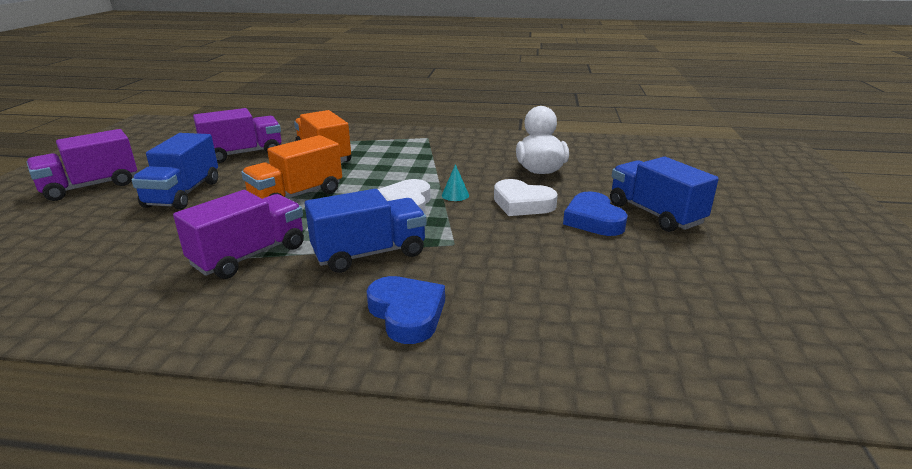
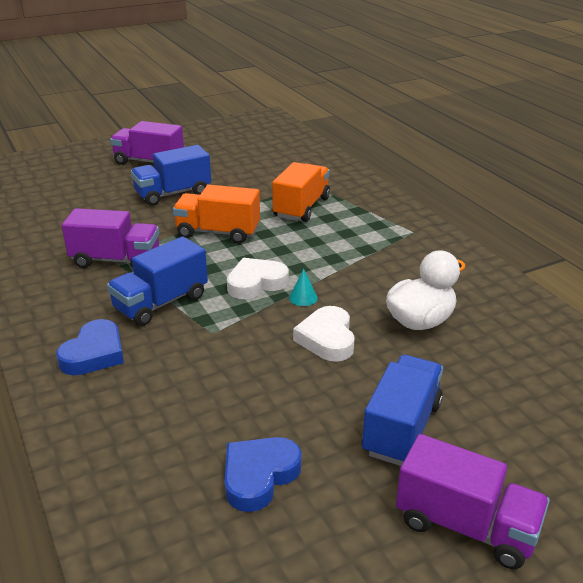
camera: 55 degrees right, 5 degrees up
purple truck [193,108,281,163] -> purple truck moved to [396,434,550,569]
blue truck [305,189,427,273] -> blue truck turned 105 degrees clockwise [107,237,208,326]
blue heart [563,192,628,236] -> blue heart moved to [225,437,302,512]

